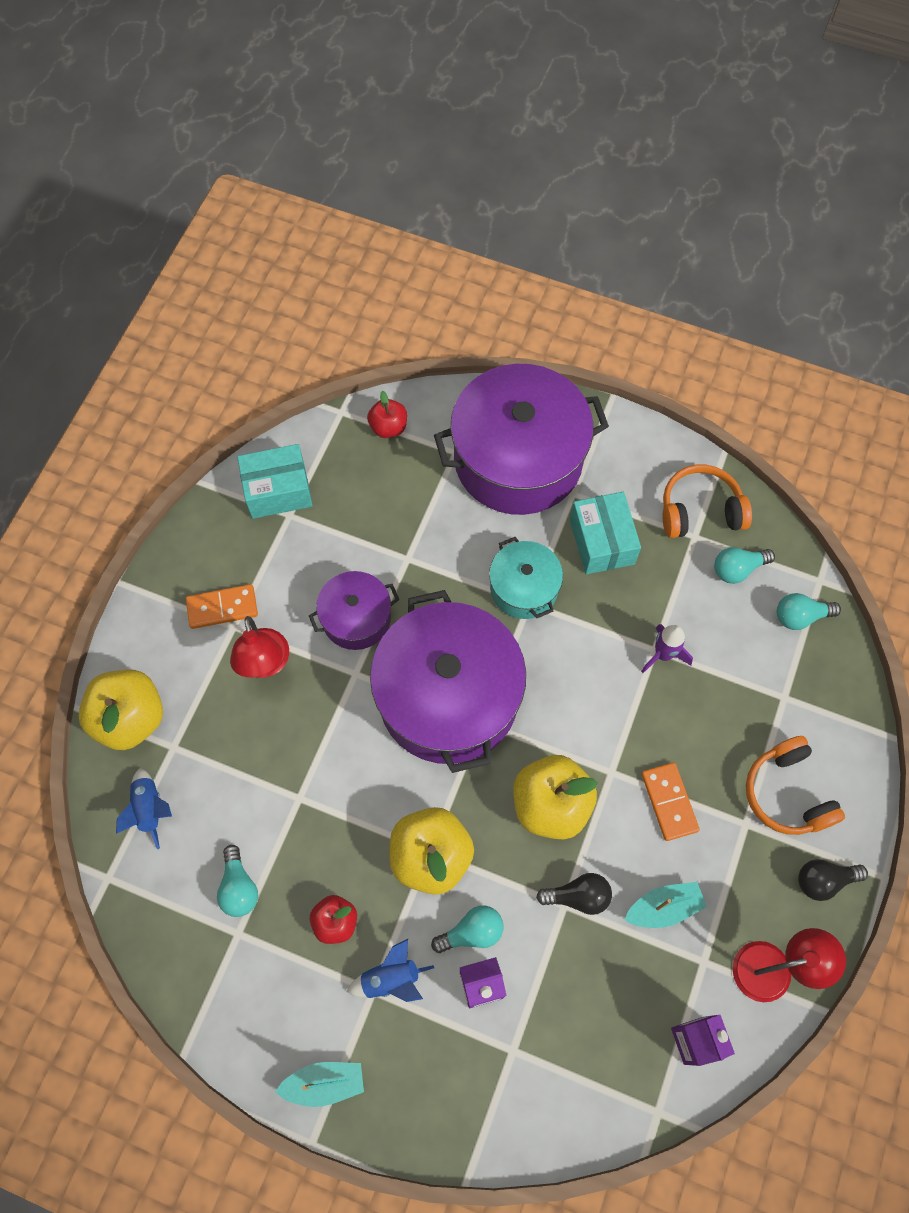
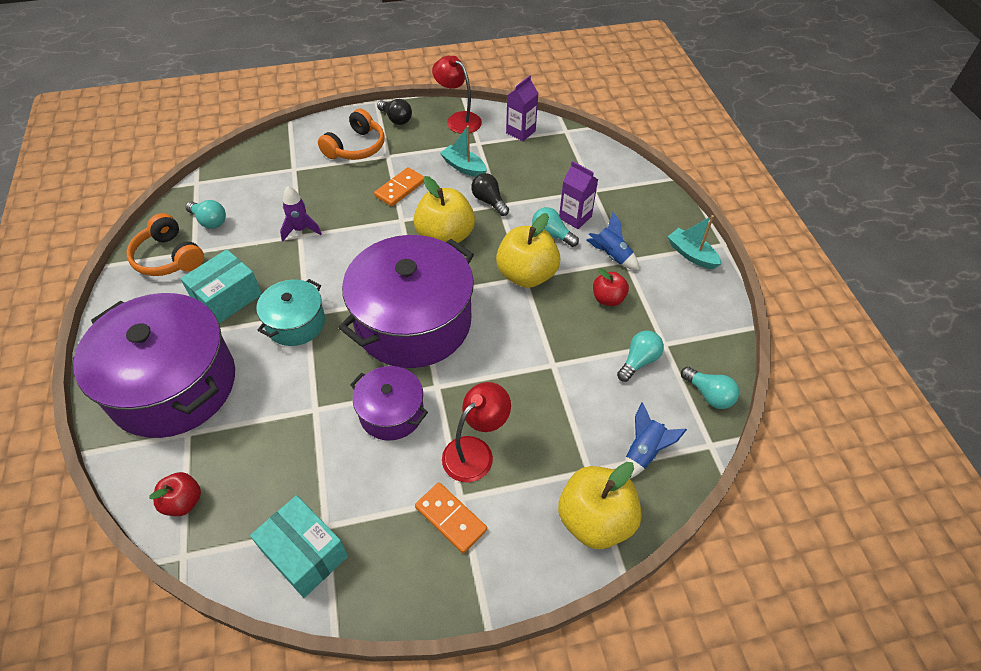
camera: 125 degrees left, 15 degrees down
turquoise light bulb [777,593,841,630] -> turquoise light bulb moved to [681,366,739,409]

